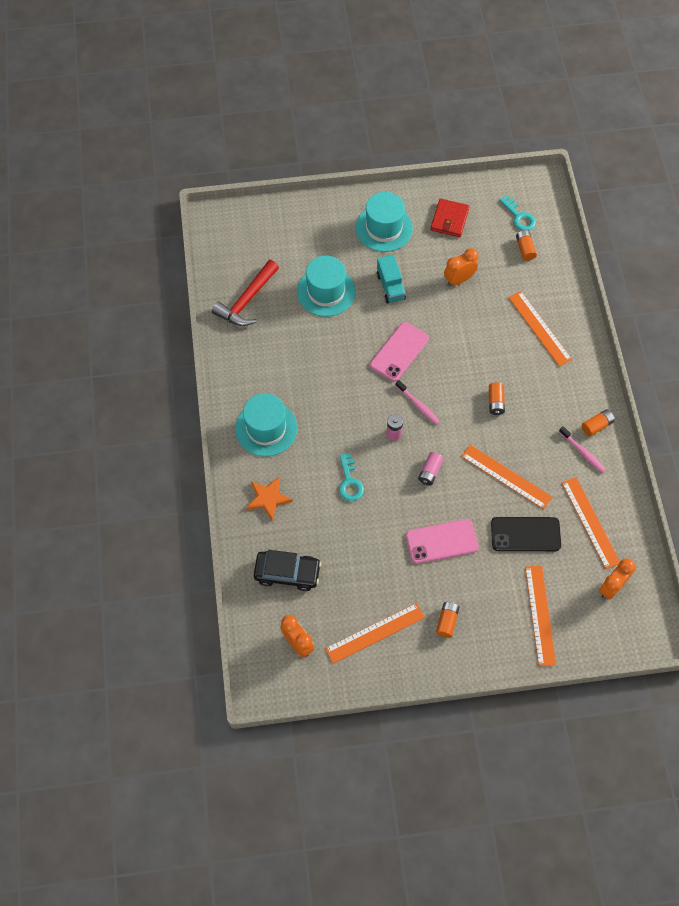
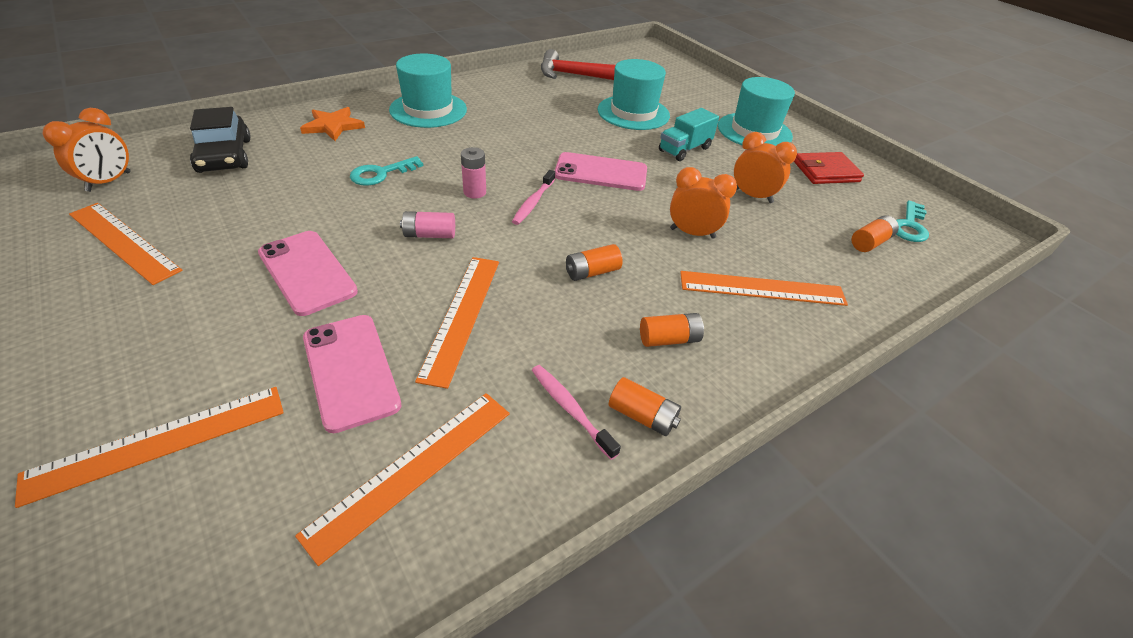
camera: 60 degrees right, 20 degrees down
orange battery [436,602,460,638] -> orange battery moved to [640,313,704,347]
black phone [491,517,561,551] -> pink phone [303,315,401,433]
orange ruler [508,291,572,367] -> orange ruler turned 60 degrees clockwise [680,271,848,306]
pink toothbrush [559,426,606,473] -> pink toothbrush turned 120 degrees clockwise [532,365,621,460]
orange clock [599,558,636,600] -> orange clock moved to [670,167,737,239]

